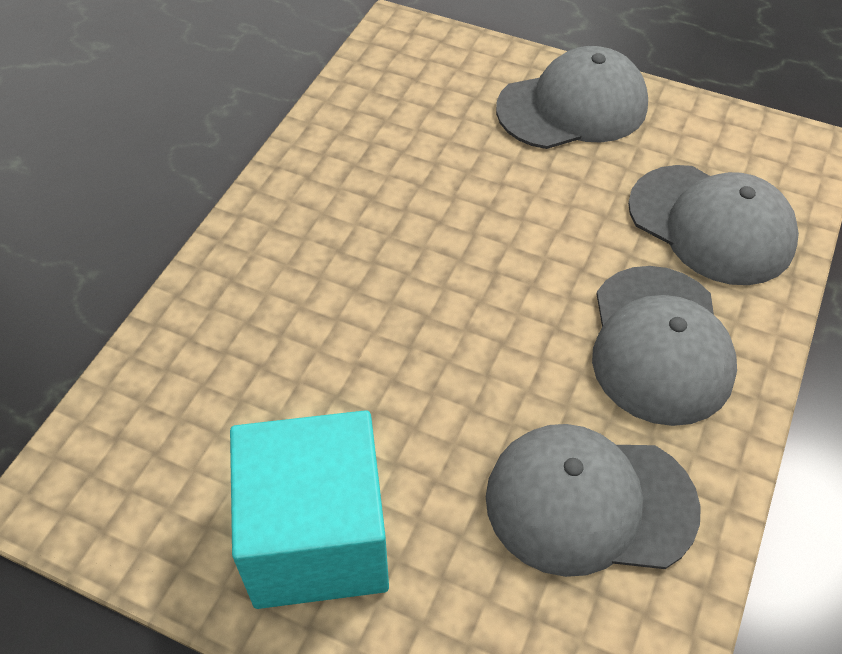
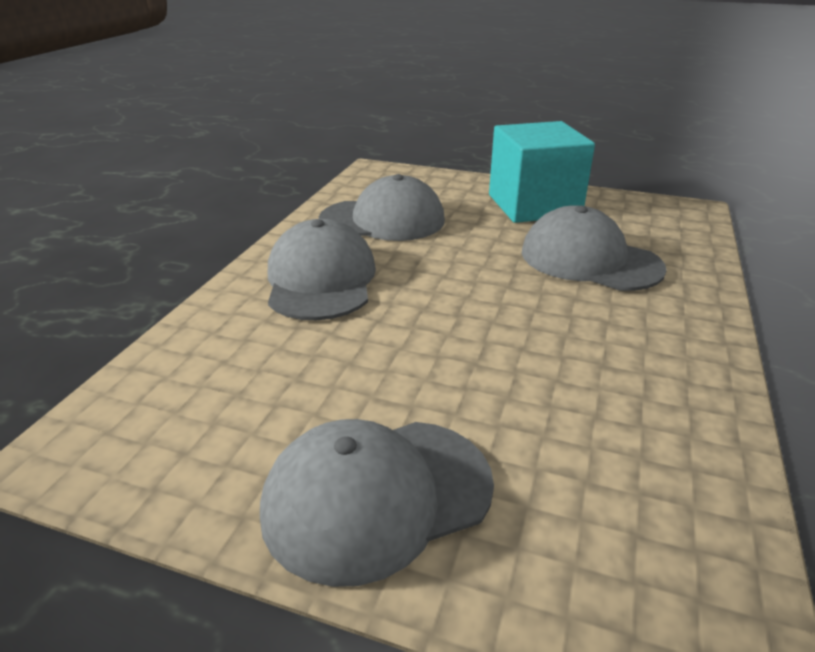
camera: 175 degrees right, 20 degrees down
grey cap [628,165,799,285] -> grey cap moved to [522,205,667,291]

